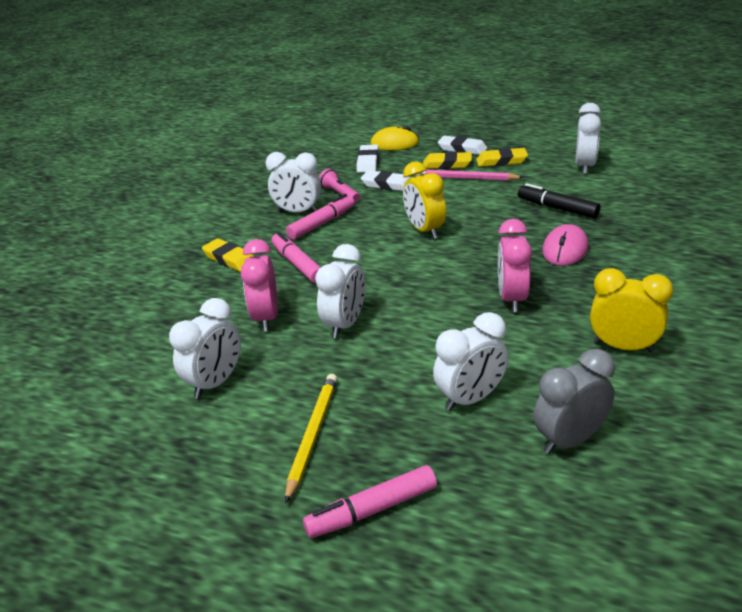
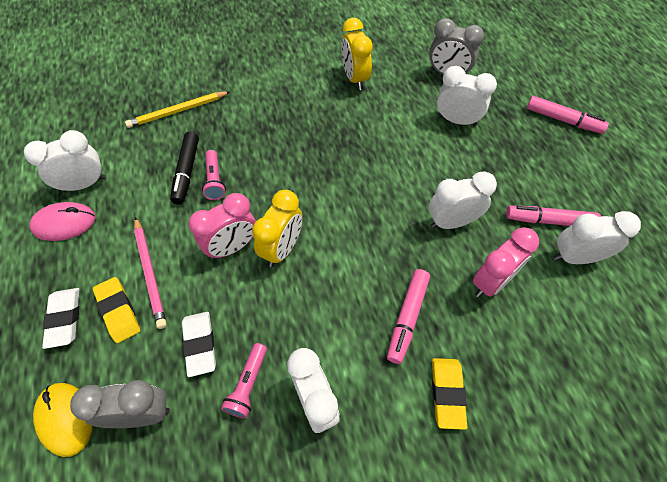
camera: 130 degrees left, 25 degrees up
yellow pencil [285,374,337,503] -> yellow pencil moved to [125,91,231,128]
pink marker [286,194,355,240] -> pink marker moved to [506,206,601,226]
white eraser [357,144,379,173] -> grey clock [70,380,170,428]
yellow eraser [476,148,528,167] -> none
pink clock [498,219,532,312] -> pink clock moved to [189,193,256,259]
pink mouse [542,224,588,266] -> pink mouse moved to [30,202,96,241]
none -> pink flashlight [202,150,226,200]

